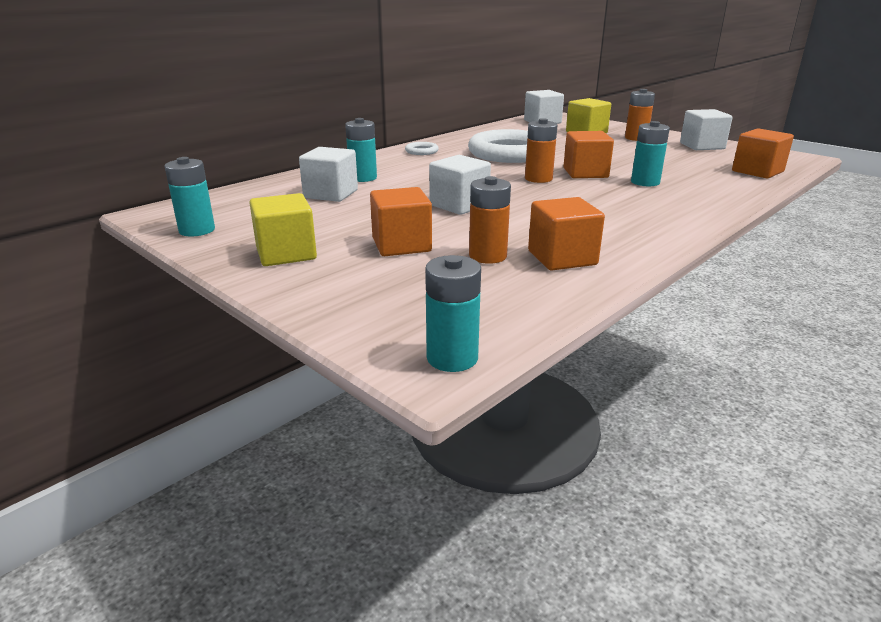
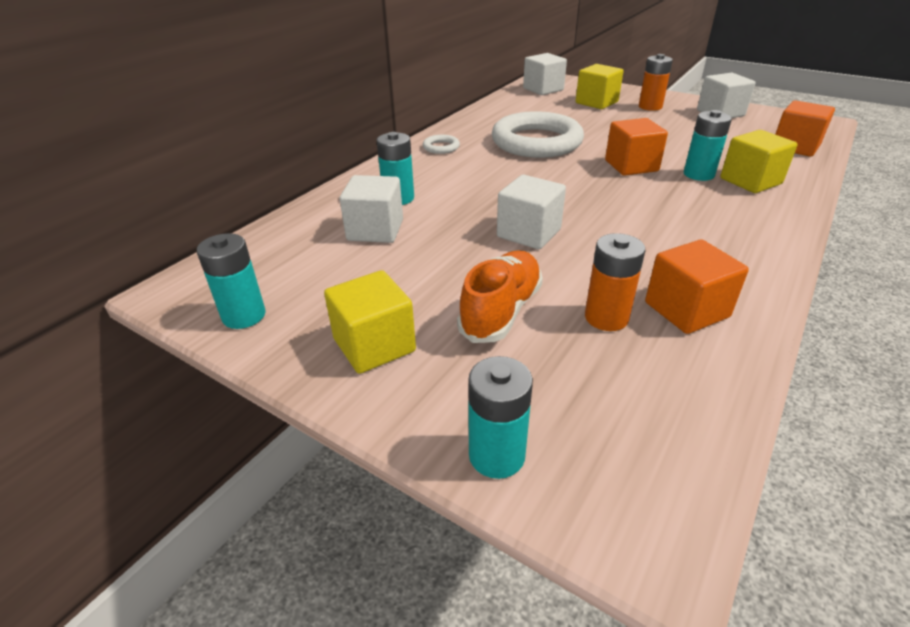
camera: 10 degrees left, 10 degrees up
orange cube [370,187,432,256] -> orange shoe [457,250,543,343]
turquoise battery [425,255,481,372] -> turquoise battery moved to [468,356,533,479]
orange battery [525,118,558,183] -> none
none -> yellow cube [720,130,798,193]

